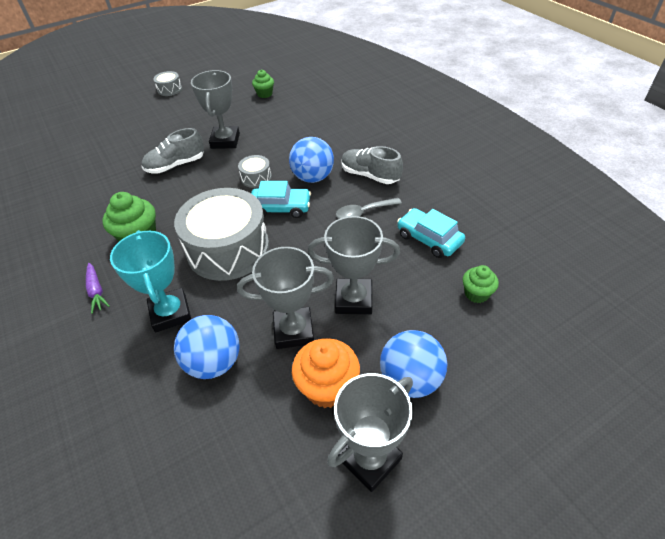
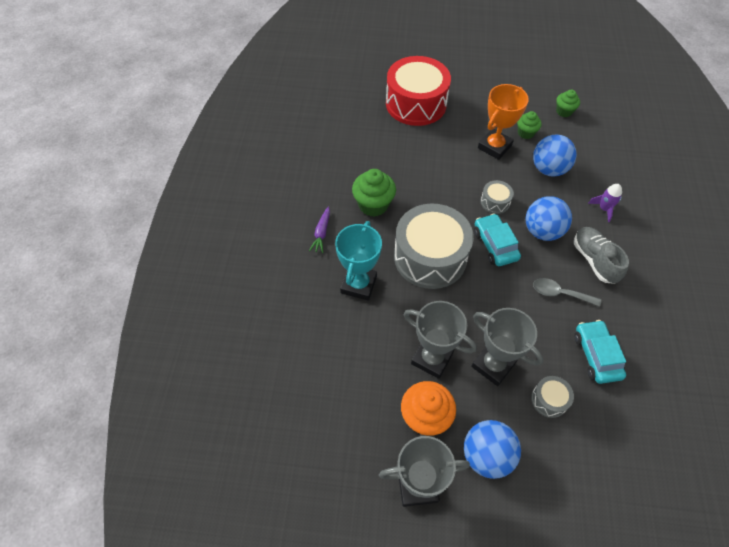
camera: 35 degrees right, 10 degrees up
grey shoe [142,128,204,174] -> none
grey drum [153,71,182,96] -> grey drum moved to [531,376,574,418]
blue ball [174,315,239,379] -> blue ball moved to [533,134,577,177]
grey trophy [191,70,240,149] -> orange trophy [478,84,529,160]
turquoise car [251,181,311,218] -> turquoise car turned 150 degrees counterclockwise [474,214,521,266]
green cupcake [463,265,499,303] -> green cupcake moved to [517,111,542,139]
none -> red drum [386,56,451,126]
none -> purple rocket [588,184,622,222]

